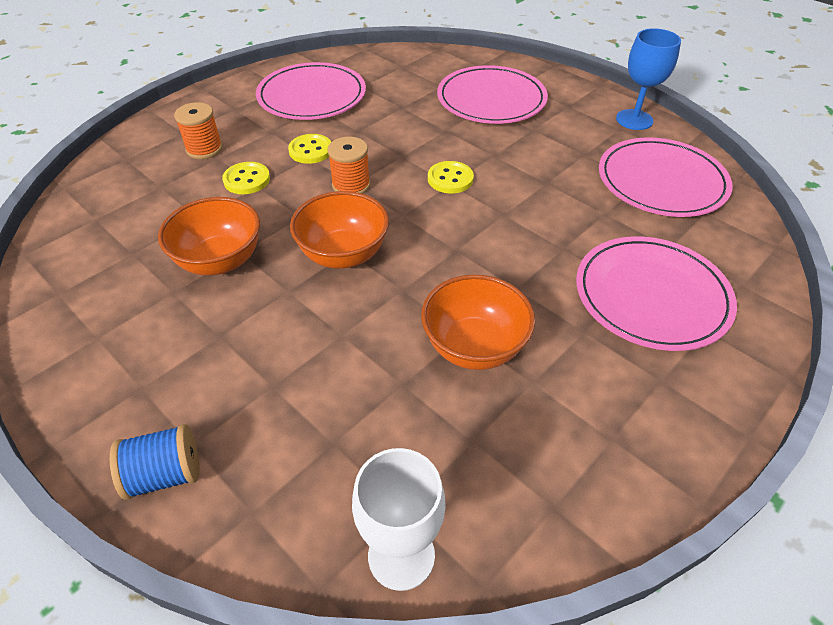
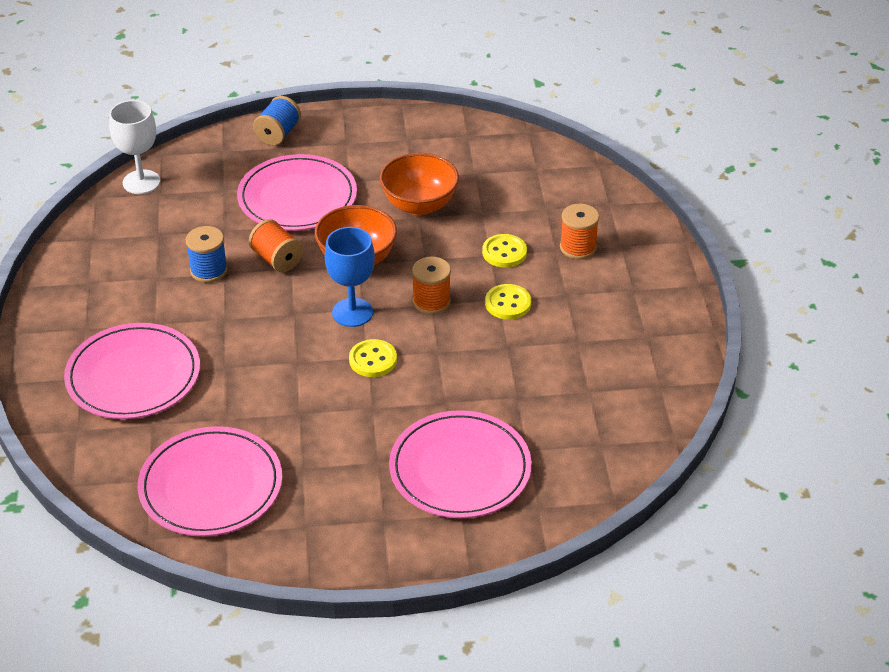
camera: 130 degrees right, 5 degrees down
pink plate [256,62,366,120] -> pink plate moved to [237,154,357,231]
orange bowl [421,275,535,370] -> blue spool [186,226,228,283]
blue goblet [616,28,681,130] -> blue goblet moved to [325,227,375,327]
none -> orange spool [249,219,303,272]

